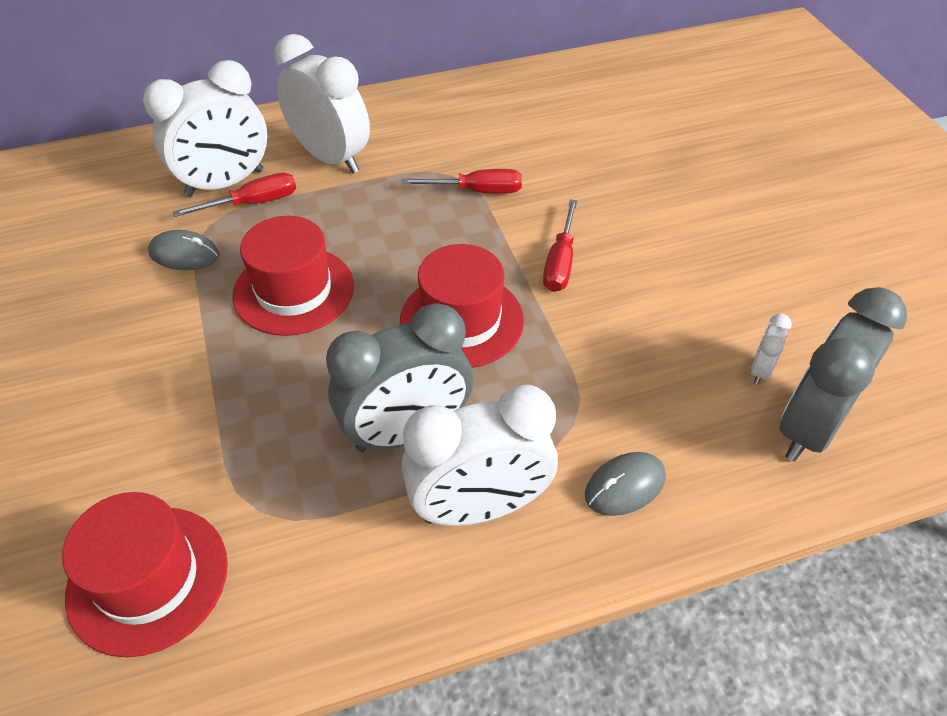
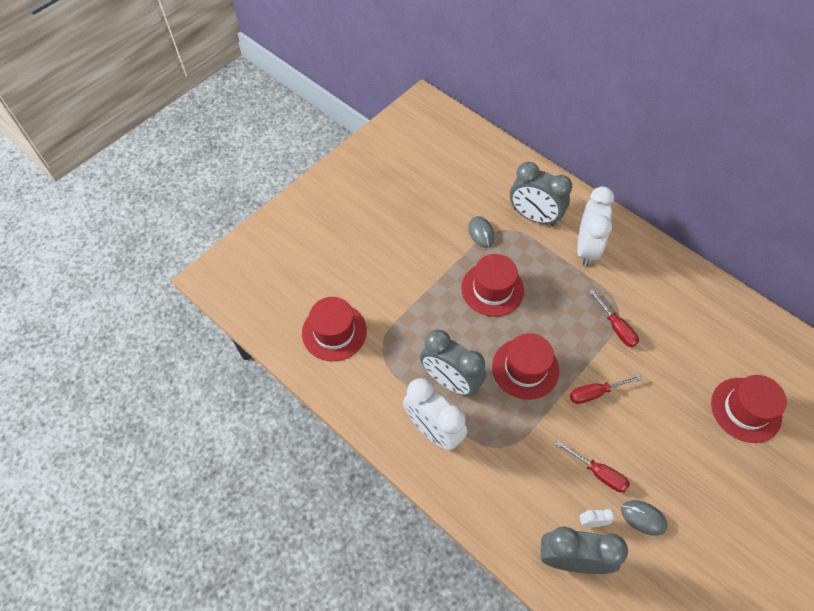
camera: 60 degrees right, 10 degrees up
white clock [143,60,267,197] -> grey clock [510,162,572,226]
red screwdriver [173,173,296,217] -> red screwdriver moved to [555,440,630,493]
grey mouse [585,452,666,516] -> grey mouse moved to [621,500,668,536]
none -> red hat [711,375,787,443]

